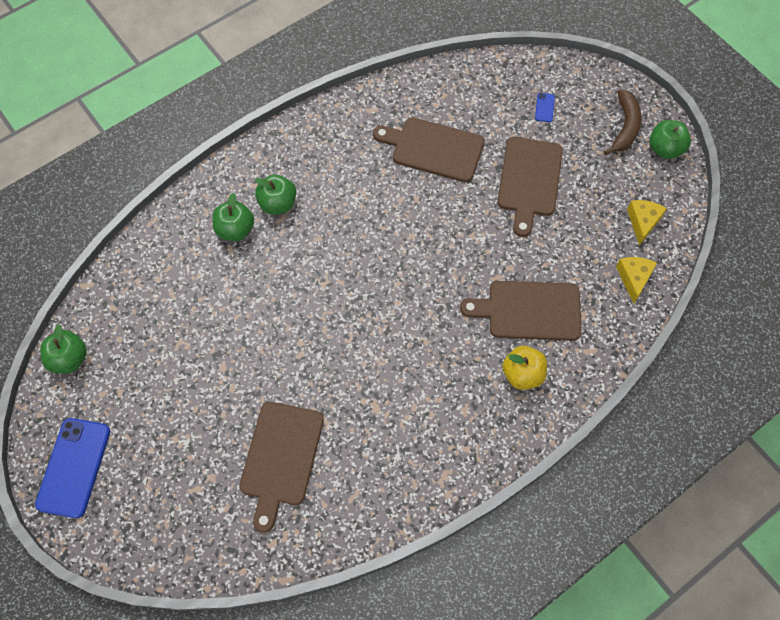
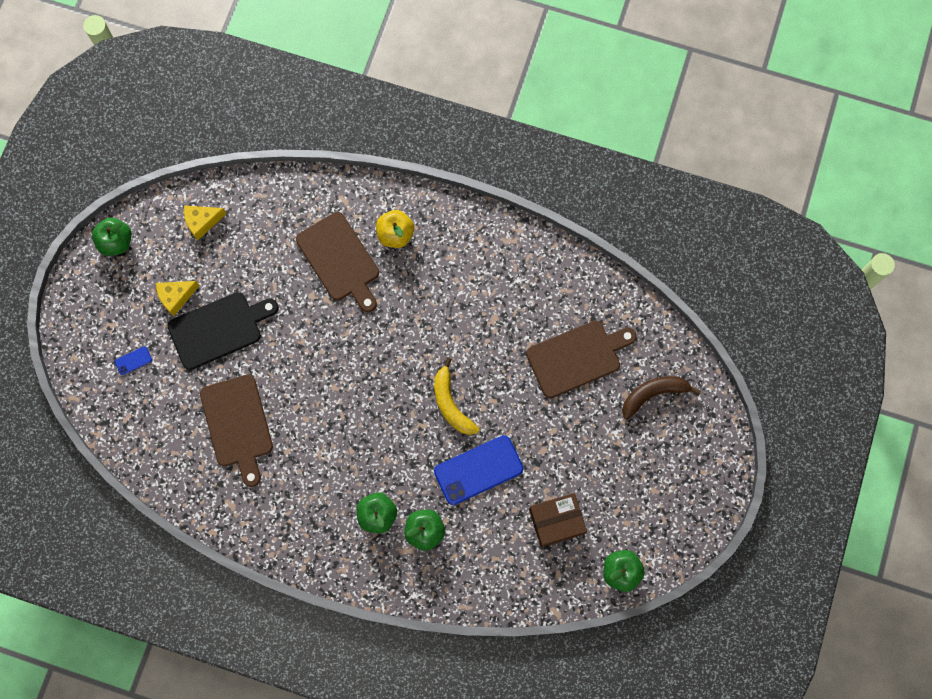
camera: 125 degrees left, 10 degrees up
blue phone [35,418,110,518] -> blue phone moved to [434,435,523,505]
brown cutting board [497,137,563,237] -> black cutting board [168,292,279,370]
brown banana [604,89,641,155] -> brown banana moved to [622,376,701,419]
yellow cheese [616,257,657,303] -> yellow cheese moved to [156,281,200,316]
none -> yellow banana [434,358,479,435]
none -> brown box [529,493,587,547]

